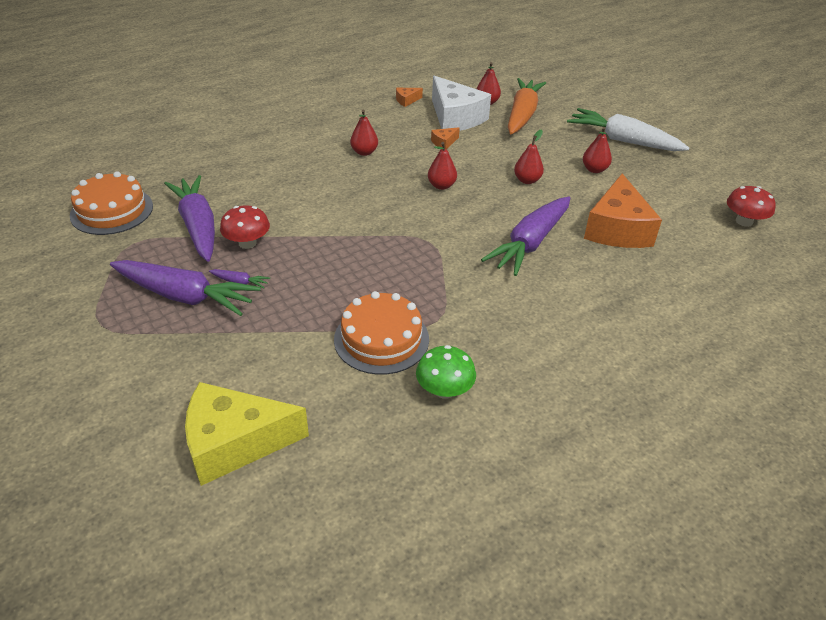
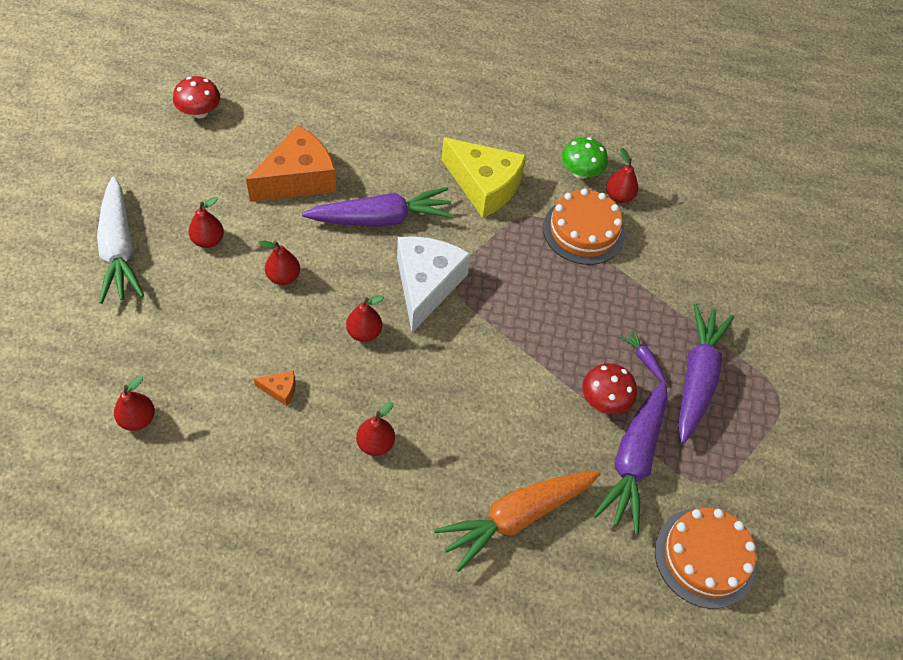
camera: 140 degrees left, 15 degrees up
purple carrot [110,260,261,316] -> purple carrot turned 45 degrees clockwise [678,303,734,444]
yellow cheese [185,382,309,486] -> yellow cheese moved to [442,137,526,218]
orange cheese [396,88,423,107] -> none
white cheese [432,76,491,131] -> white cheese moved to [397,236,471,333]
orange carrot [508,78,546,134] -> orange carrot moved to [434,471,601,572]
none -> red pear [606,148,638,203]

